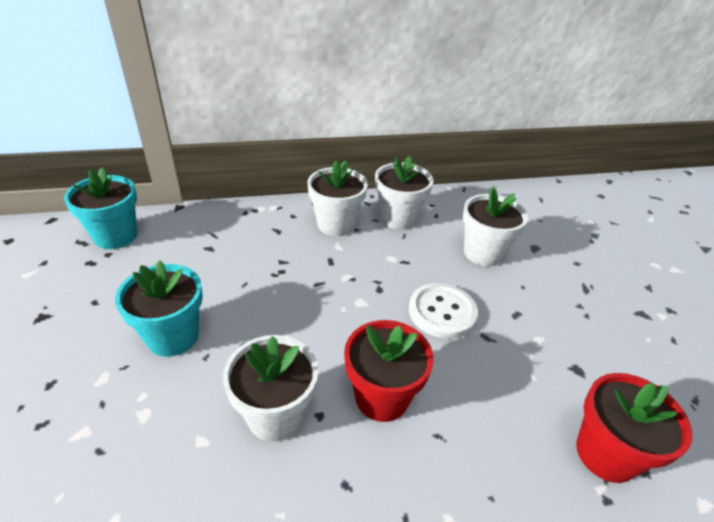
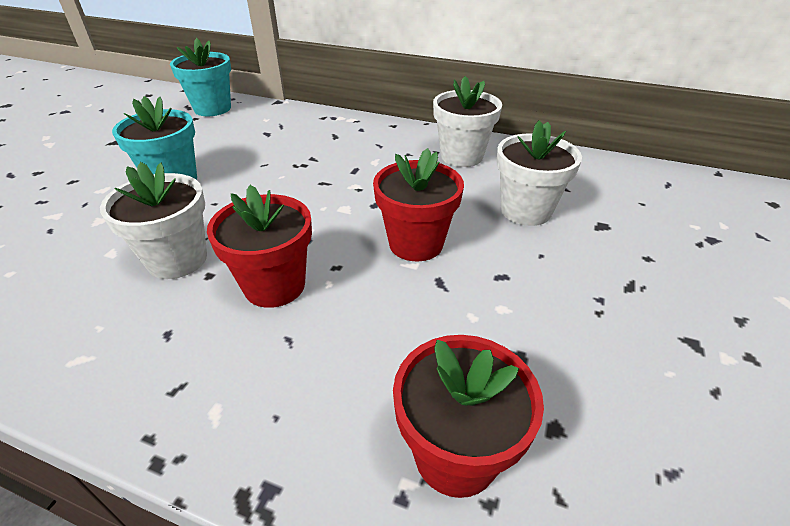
camera: 35 degrees right, 0 degrees up
white flower pot [307,160,368,236] -> none
white button [409,283,478,339] -> red flower pot [373,148,464,261]

